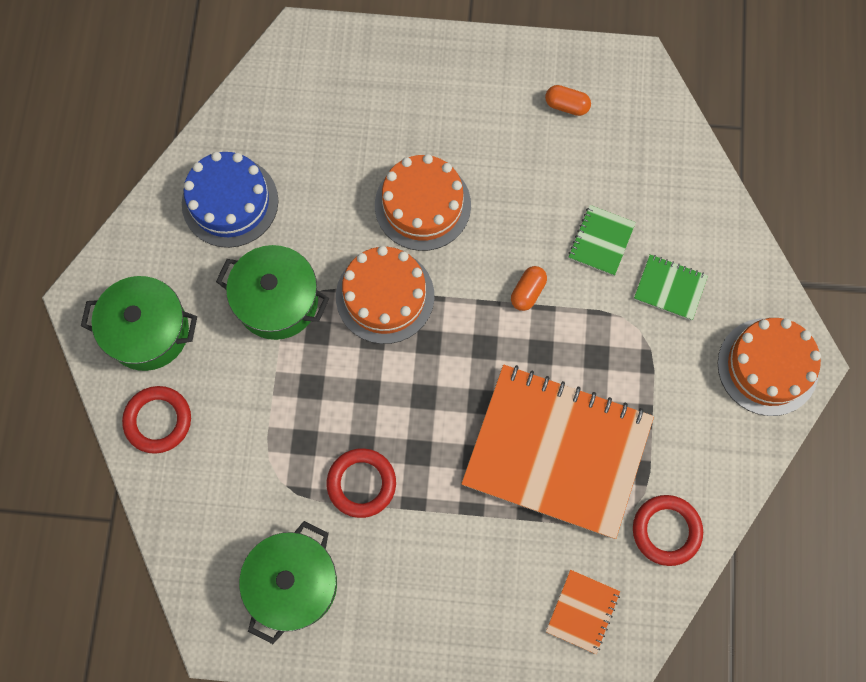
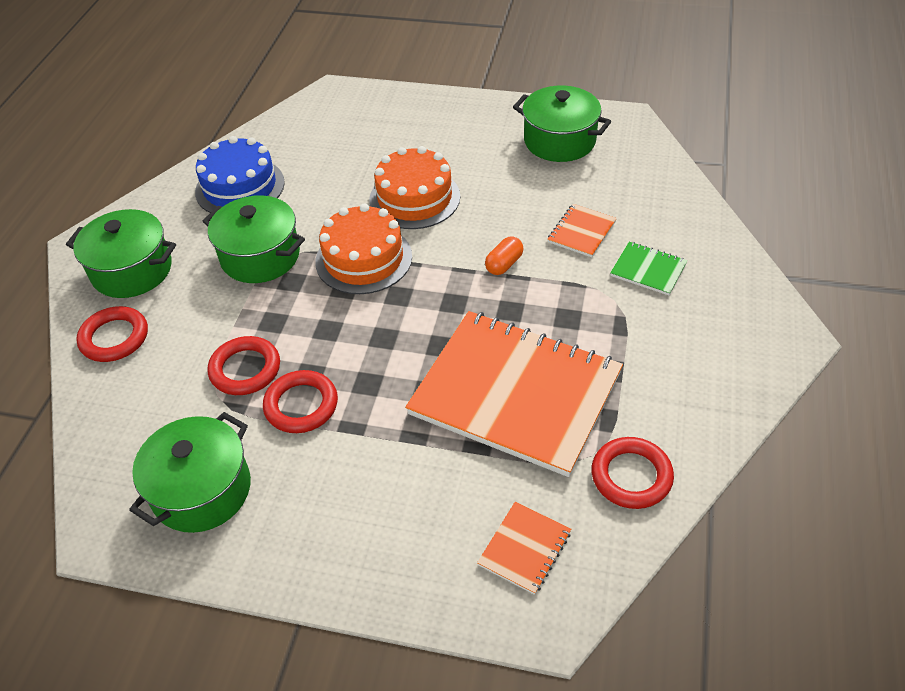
camera: 10 degrees right, 25 degrees down
orange capsule [545,85,591,116] -> green pot [513,86,611,162]
green notebook [568,205,636,276] -> orange notebook [548,204,617,257]
orange cake [718,318,821,416] -> none
none -> red ring [208,336,280,395]

